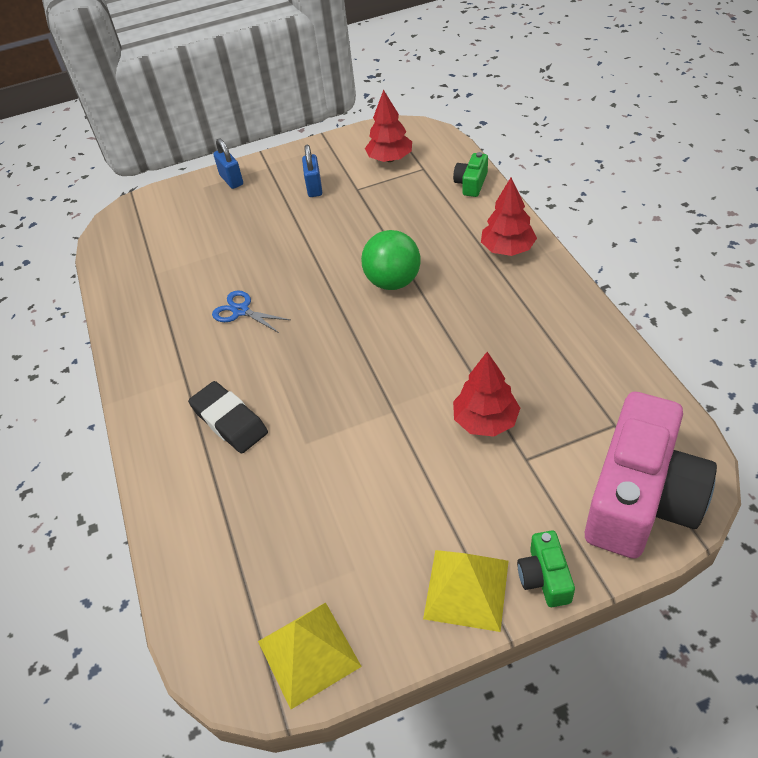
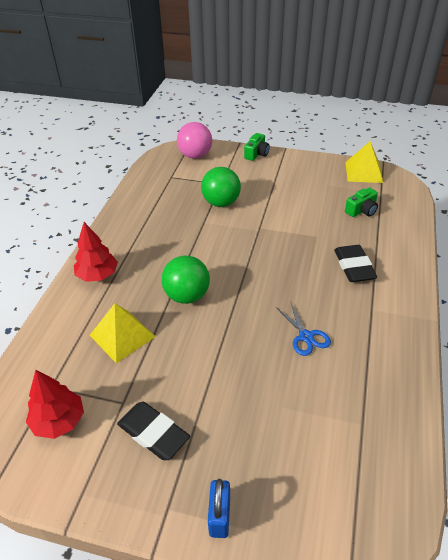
camera: 150 degrees left, 5 degrees down
blue padlock [302,145,322,197] -> black eraser [117,402,190,460]
yellow pyramid [423,550,508,632] -> yellow pyramid moved to [90,303,156,363]
green camera [453,152,488,197] -> green camera moved to [345,187,378,217]
red tree [453,352,520,437] -> green ball [201,167,241,207]
pink camera [585,392,717,559] -> pink ball [177,122,212,159]

